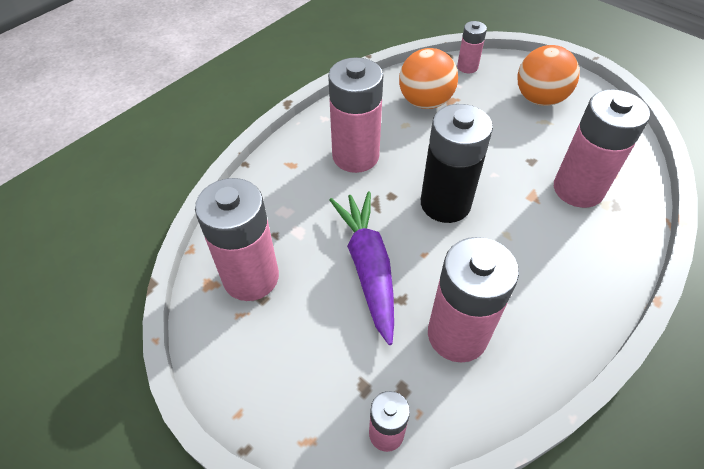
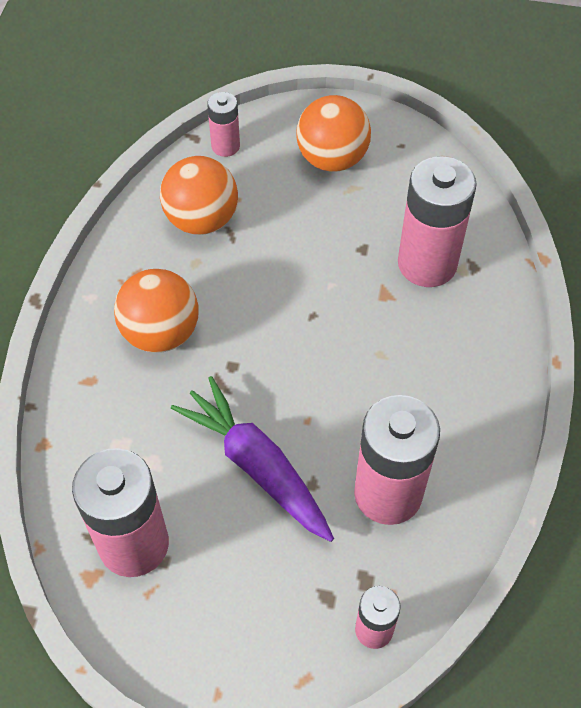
camera: 30 degrees left, 5 degrees up
pink battery [328,57,383,173] -> orange ball [114,269,199,353]
black battery [421,104,493,223] -> none

